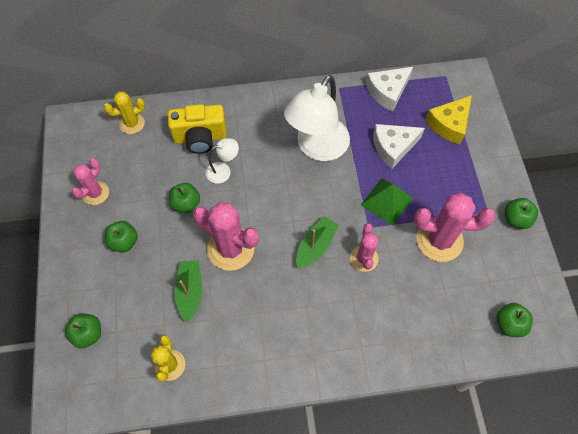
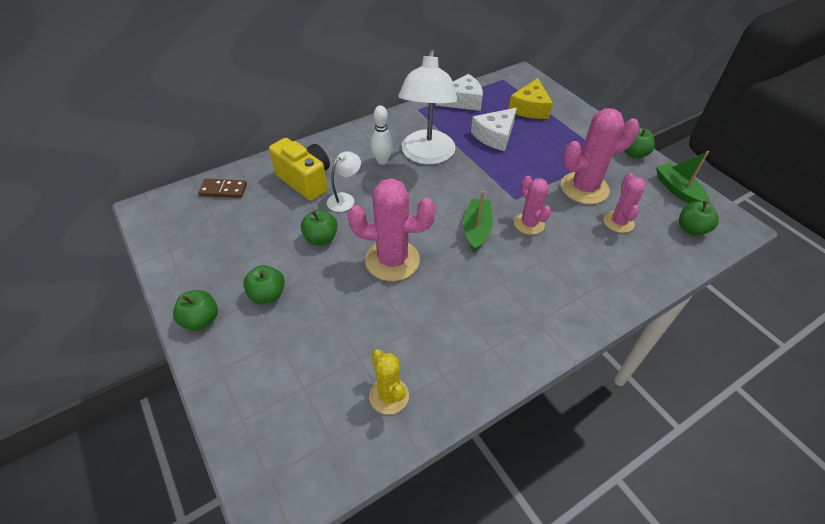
camera: 25 degrees left, 15 degrees down
green apple [65,313,101,348] -> green apple moved to [173,290,218,331]
pink cactus [72,158,109,205] -> pink cactus moved to [604,173,646,233]
yellow cactus [104,92,145,134] -> brown domino [198,179,247,198]
yellow camera [168,104,227,154] -> yellow camera turned 105 degrees counterclockwise [269,138,330,201]
green boat [174,261,202,323] -> green boat moved to [656,151,710,204]
green pyramid [361,178,413,226] -> none
white cheese [366,67,413,112] -> white cheese turned 135 degrees counterclockwise [436,74,483,111]
none -> white bowling pin [371,105,393,165]

